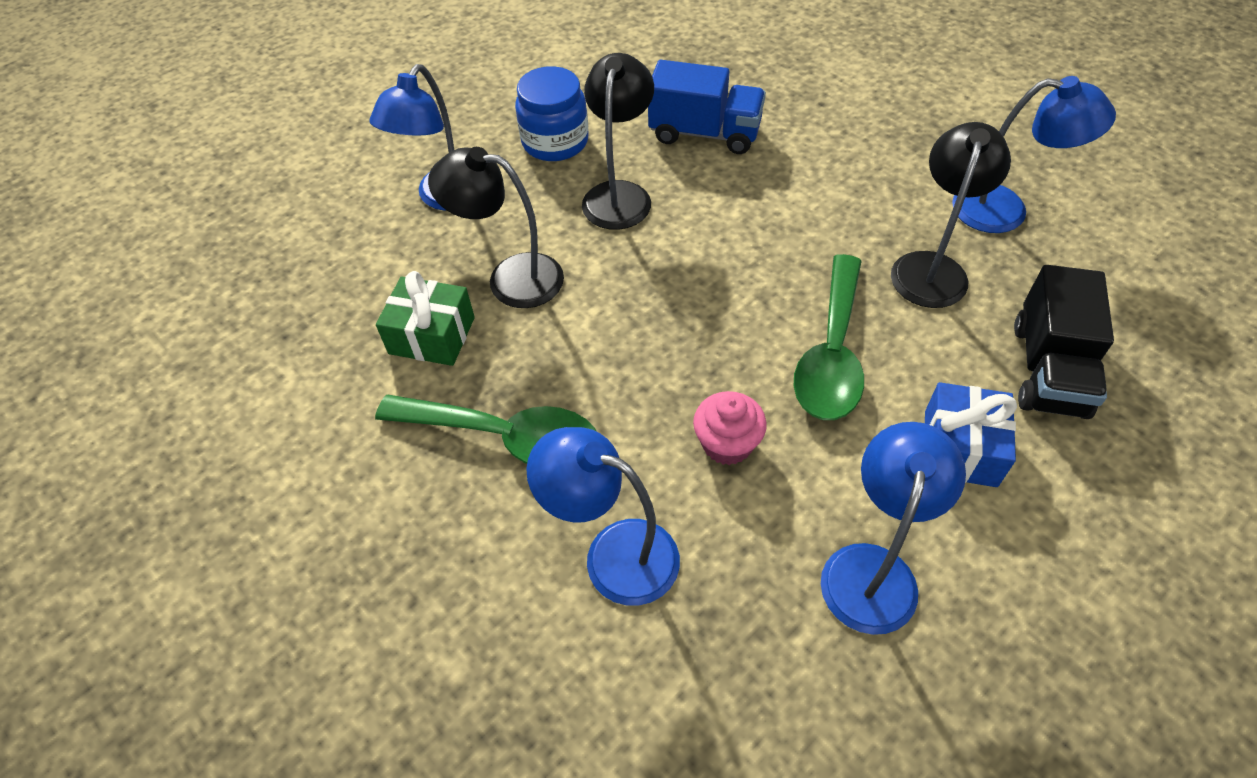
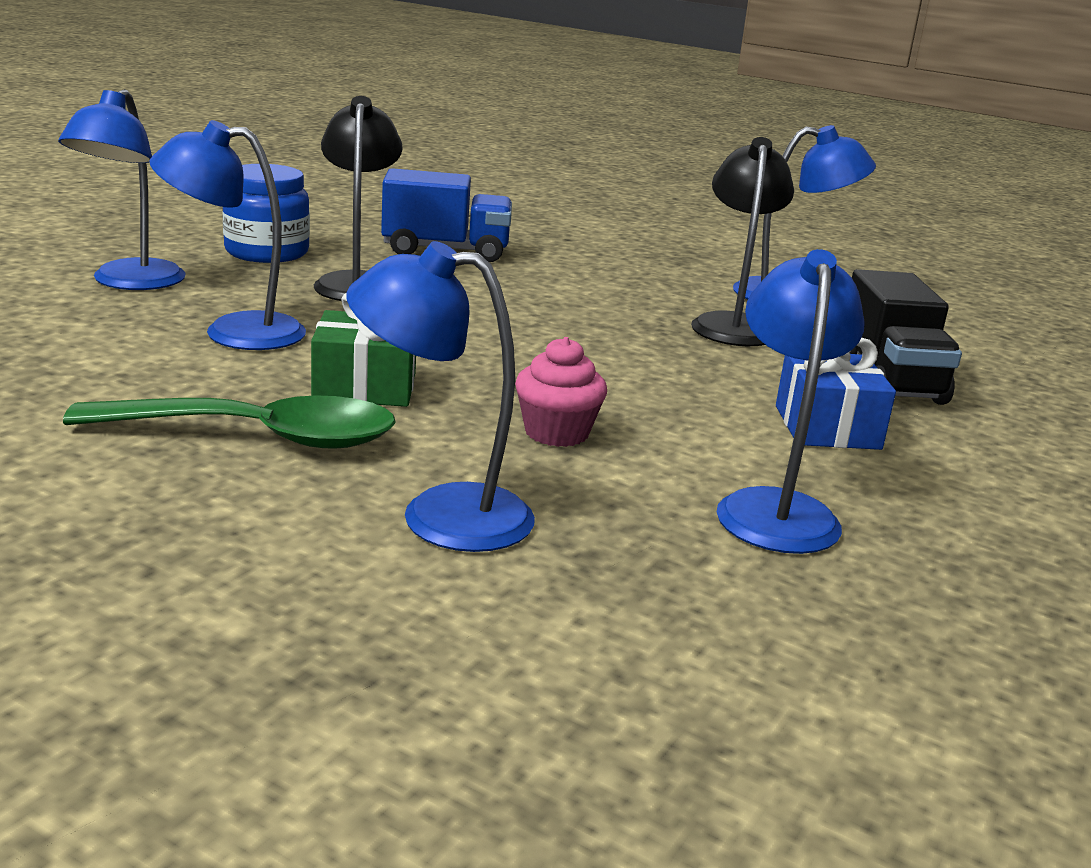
camera: 20 degrees left, 30 degrees down
green gift [376,271,475,366] -> green gift moved to [311,293,416,407]
black lamp [428,147,564,308] -> blue lamp [150,120,306,350]
green spoon [794,254,864,420] -> none

